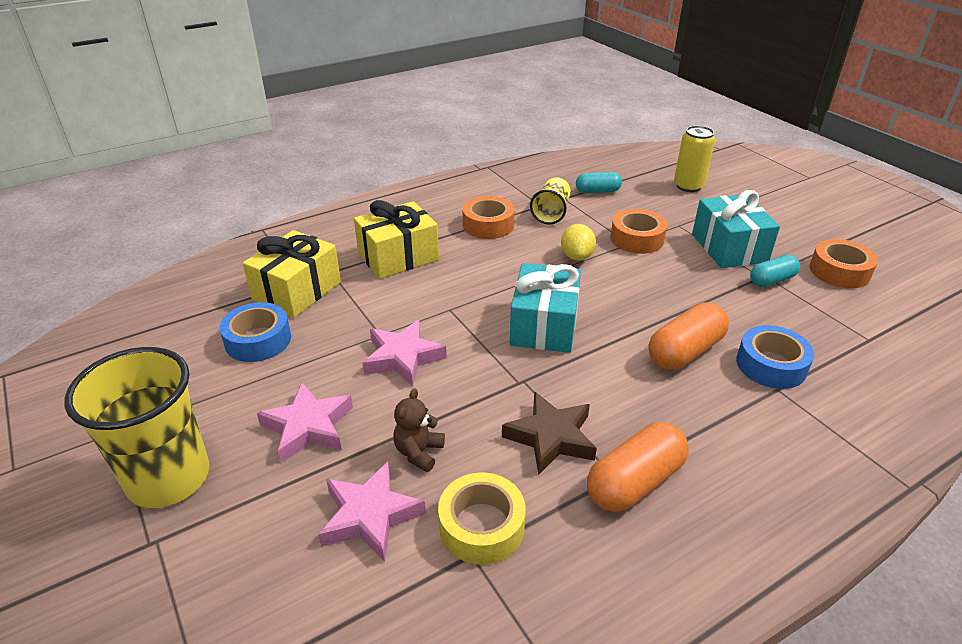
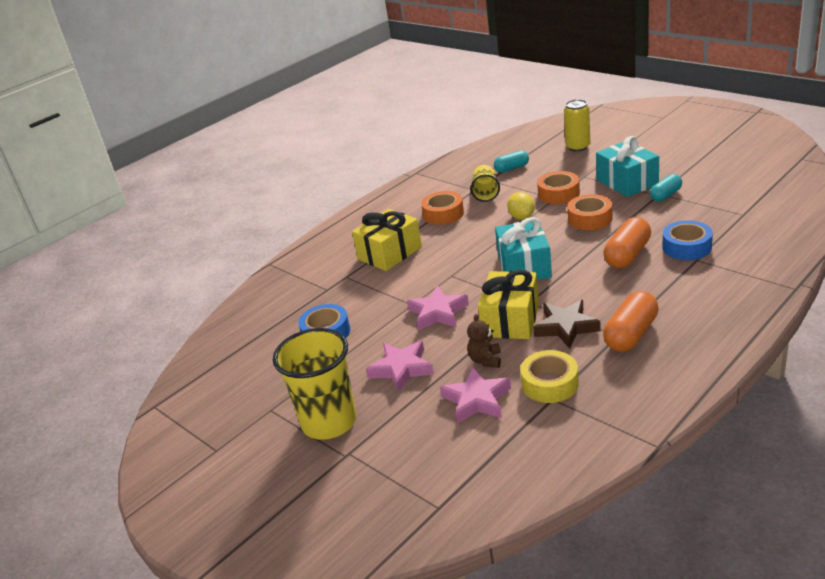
camera: 10 degrees left, 5 degrees down
yellow gift [243,230,341,318] -> yellow gift moved to [478,270,539,339]
orange tape [809,239,878,288] -> orange tape moved to [567,194,613,230]

